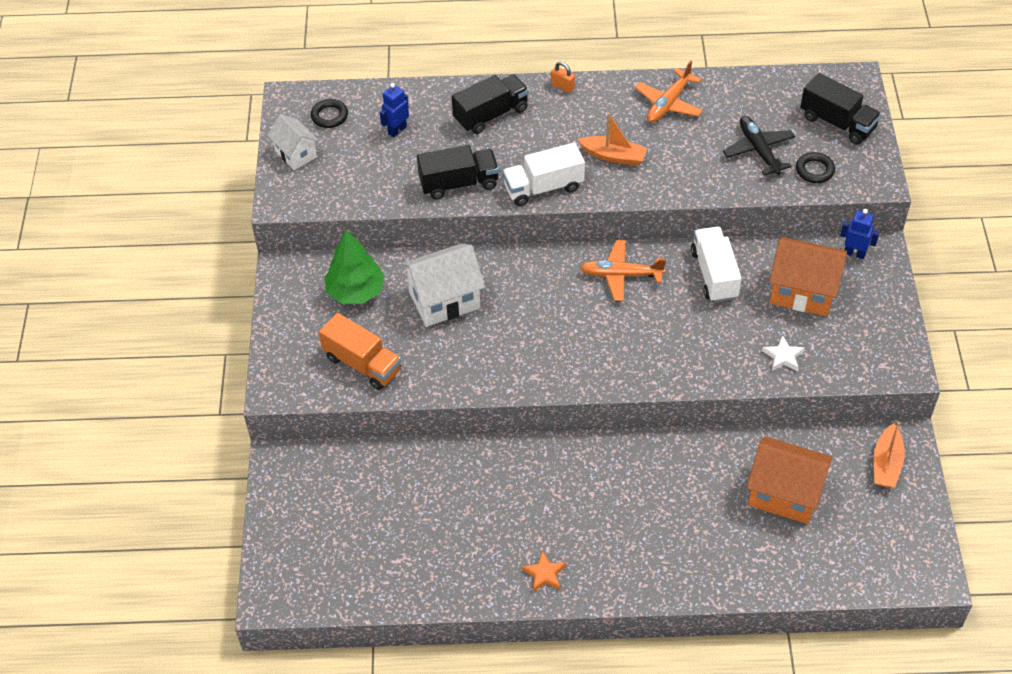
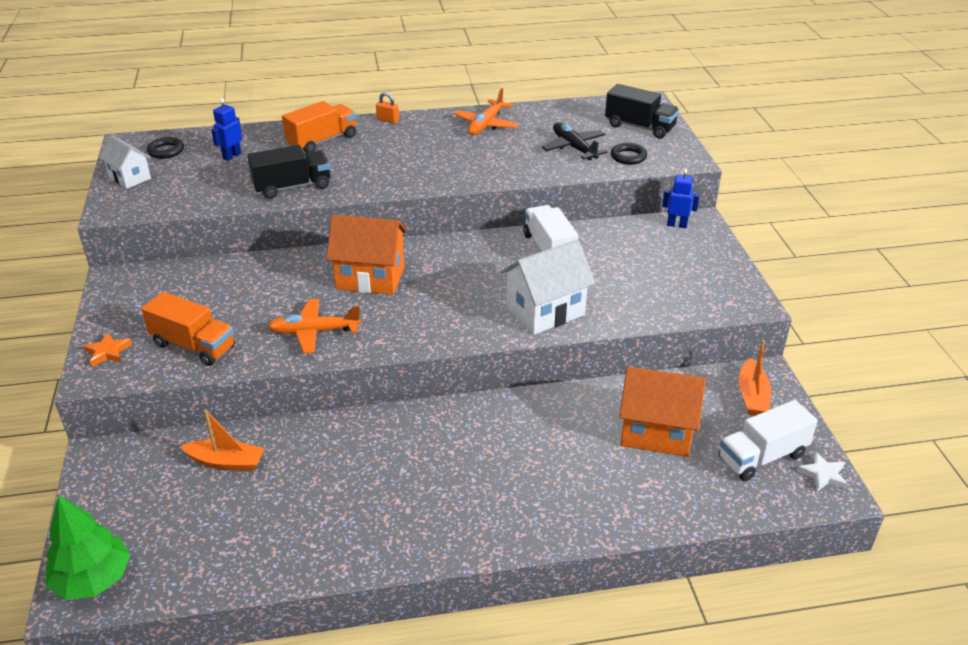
camera: 10 degrees left, 15 degrees down
green tree [324,230,385,304] -> green tree moved to [46,495,130,600]
white house [401,243,485,327] -> white house moved to [500,240,595,335]
black truck [452,74,529,134] -> orange truck [282,101,356,153]
white truck [503,143,585,206] -> white truck moved to [719,400,818,481]
orange star [522,550,566,592] -> orange star moved to [83,332,132,367]
orange boat [578,113,647,166] -> orange boat moved to [180,409,265,471]
orange plane [580,240,666,301] -> orange plane moved to [267,299,361,353]
white star [762,335,805,371] -> white star moved to [797,451,848,492]
orange house [769,237,847,316] -> orange house moved to [326,215,408,295]

